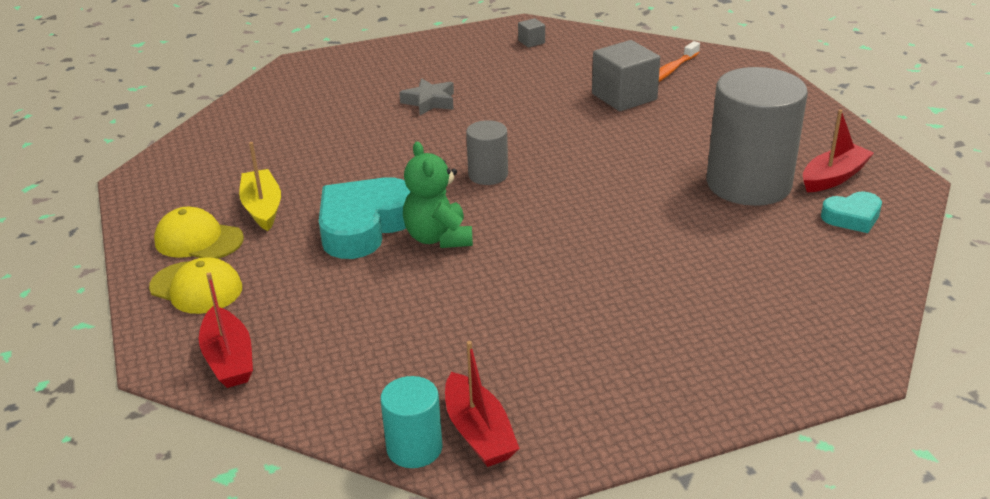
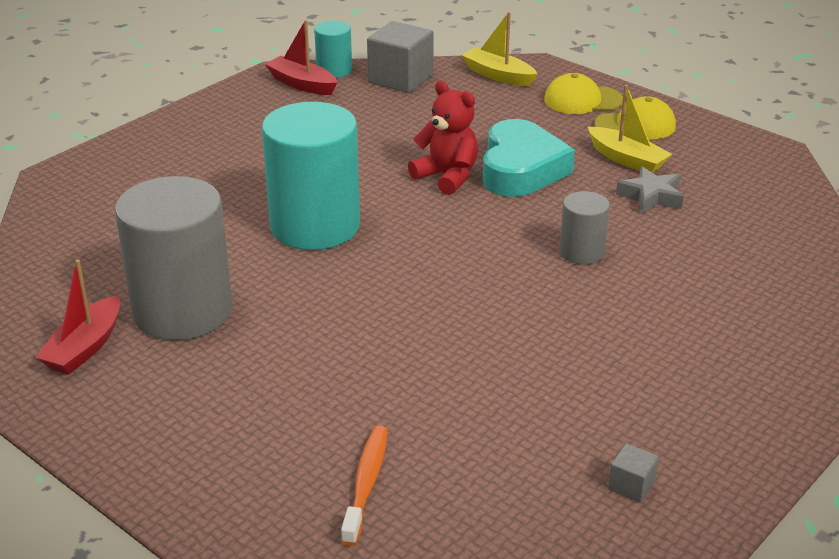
camera: 150 degrees right, 0 degrees up
red boat [199,272,253,388] -> yellow boat [462,12,537,86]
grey star [399,78,454,115] -> grey star moved to [616,166,684,214]
green teddy bear [403,141,473,248] -> red teddy bear [408,81,478,195]
grey cylinder [466,120,508,185] -> grey cylinder moved to [560,191,610,265]
grey cube [592,40,660,111] -> grey cube moved to [367,21,434,93]
turquoise heart [821,192,882,233] -> none
none -> turquoise cylinder [262,102,360,250]

